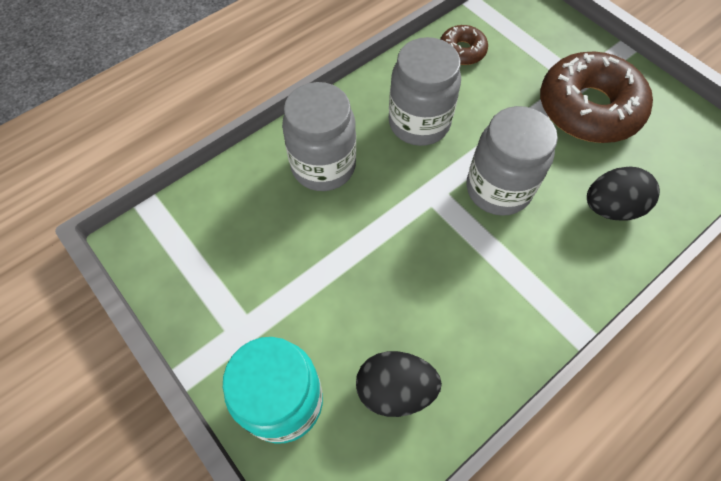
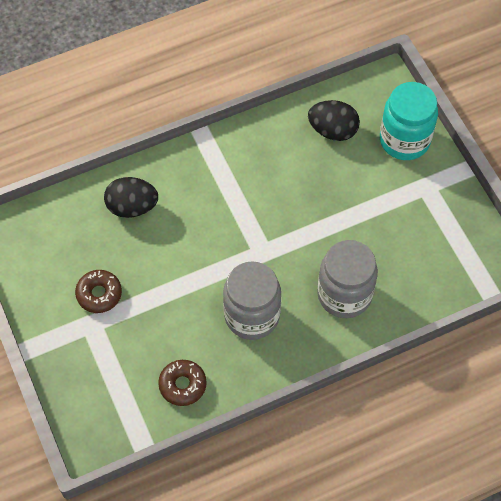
camera: 165 degrees left, 0 degrees up
grey jar [466,106,558,216] -> none
brown donut [540,52,653,143] -> brown donut [75,270,122,313], size x0.49

